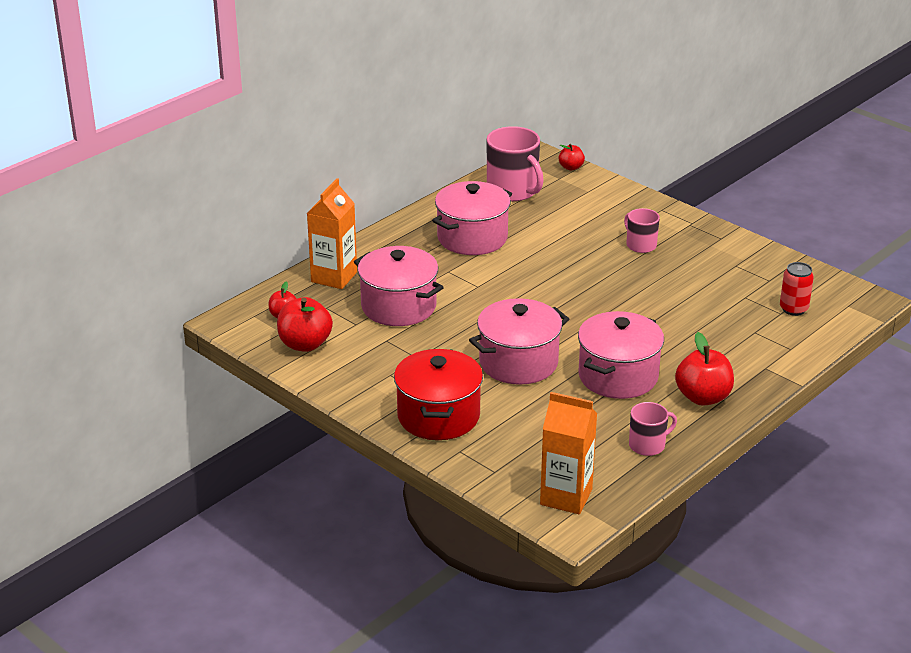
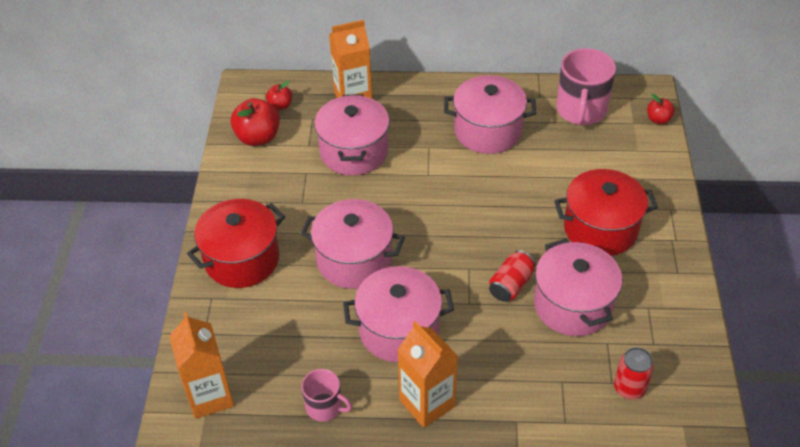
camera: 50 degrees right, 15 degrees up
pink mug [624,208,660,253] -> red pot [554,169,658,256]
red apple [675,332,734,406] -> orange carton [397,321,458,428]
none -> red can [489,250,536,302]
none -> pink pot [534,239,622,336]

